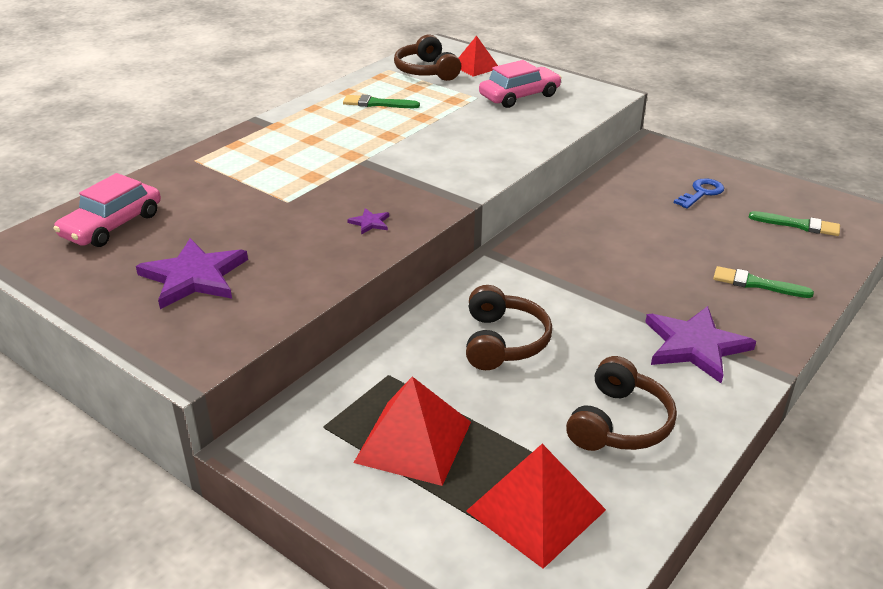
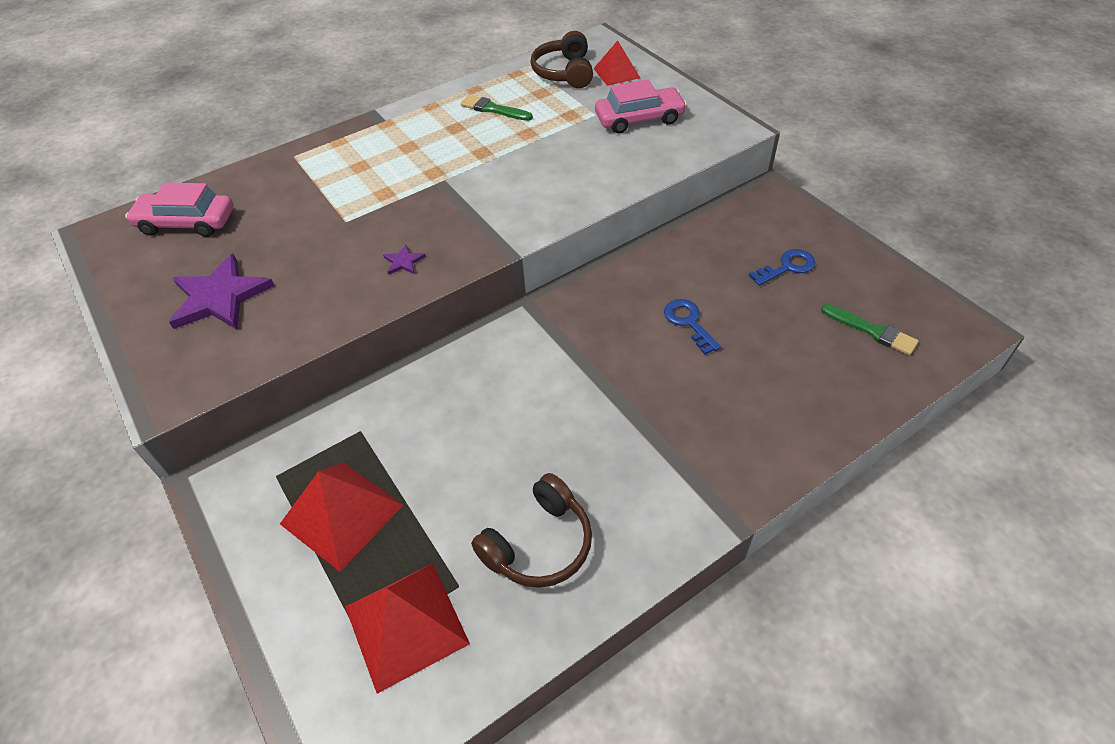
camera: 20 degrees right, 15 degrees up
pink car [53,173,161,247] -> pink car turned 45 degrees clockwise [125,183,234,237]
brown headphones [466,285,553,370] -> none
purple star [645,306,756,383] -> none
green brush [713,266,814,298] -> none
none -> blue key [664,299,721,355]

